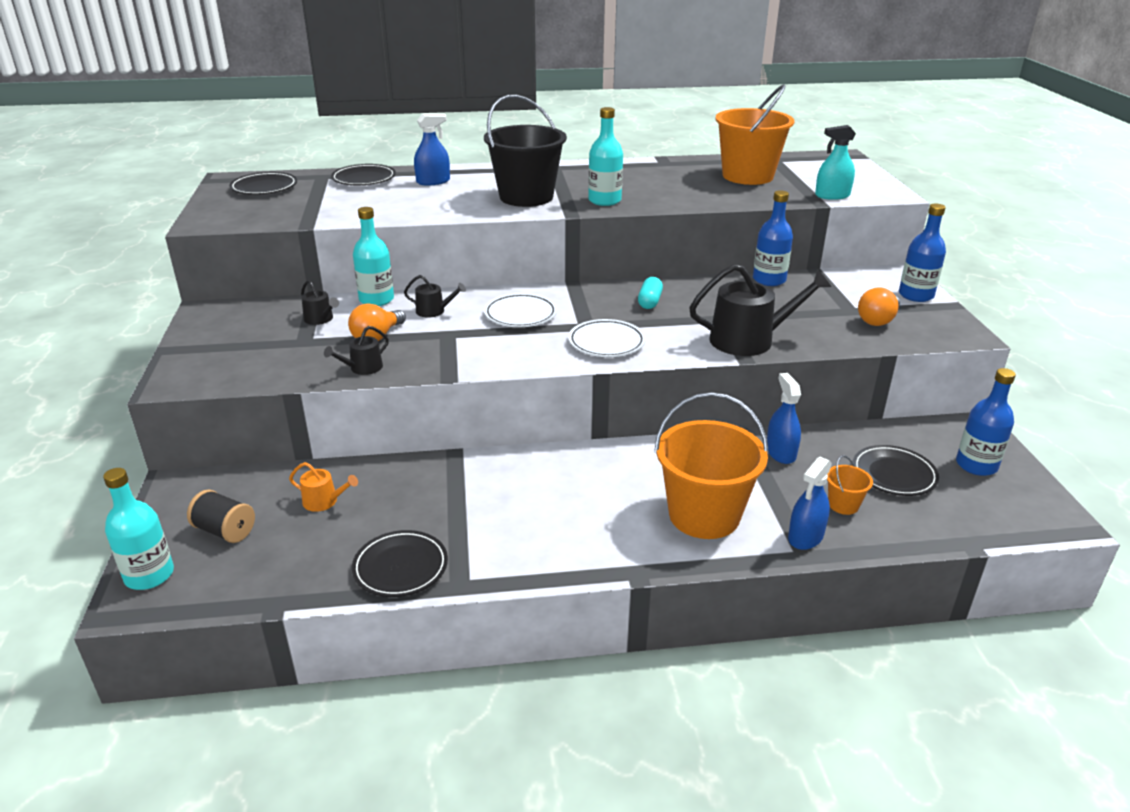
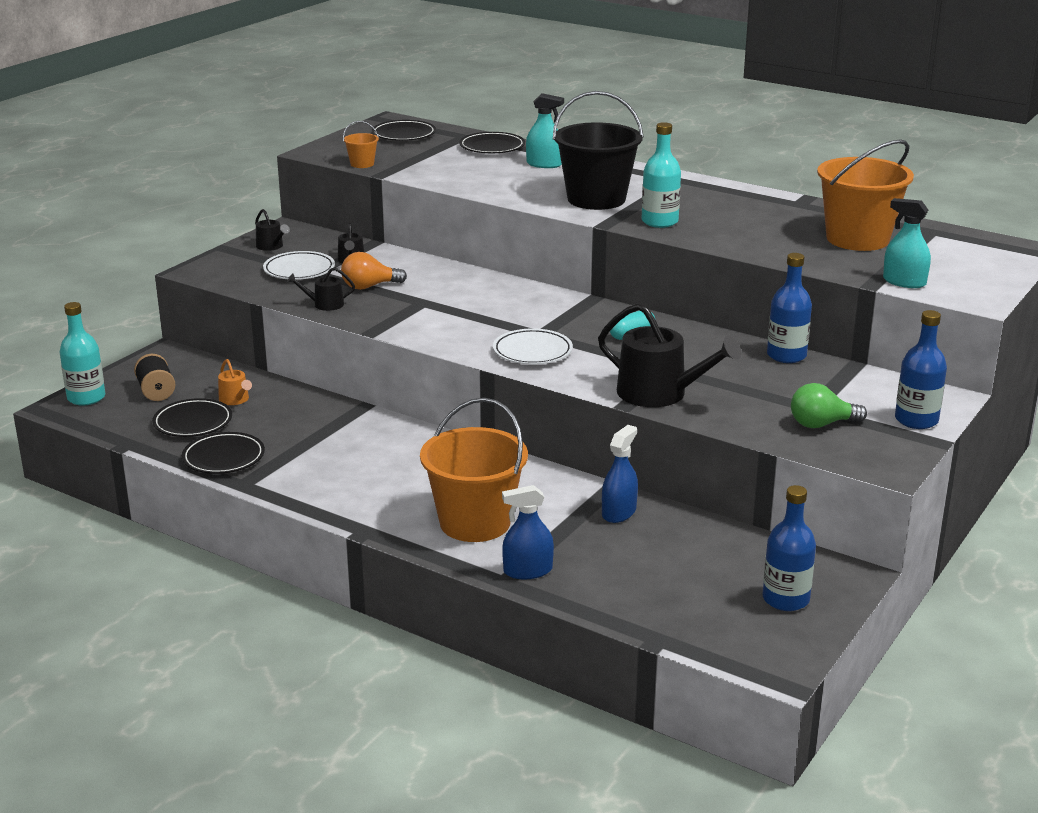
camera: 40 degrees right, 5 degrees down
turquoise bottle [353,207,394,306] -> none
black watering can [404,275,466,318] -> black watering can moved to [255,209,290,251]
blue spray bottle [414,113,450,185] -> turquoise spray bottle [526,93,564,168]
white plate [484,293,557,327] -> white plate moved to [263,251,335,280]
orange bucket [827,455,873,515] -> orange bucket moved to [343,121,379,168]
black plate [853,445,939,496] -> black plate moved to [152,398,232,437]
orange light bulb [858,287,900,326] -> green light bulb [791,383,867,428]

